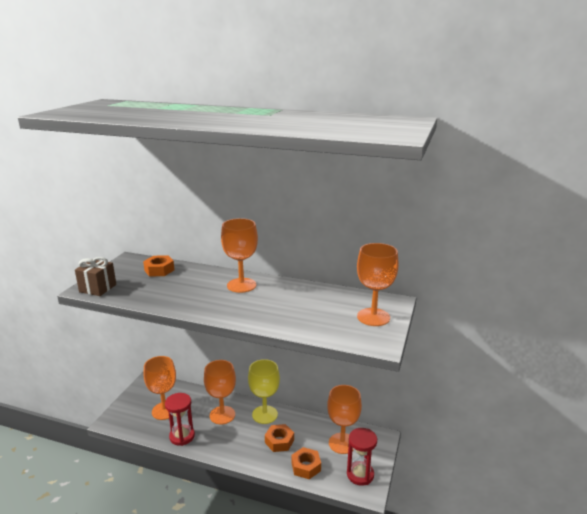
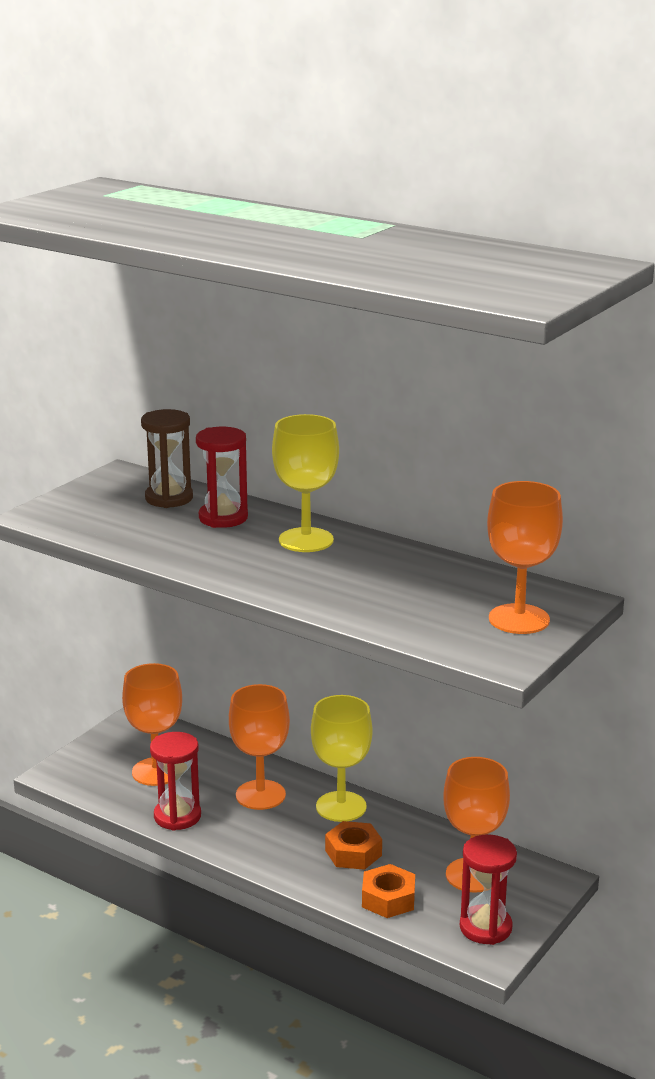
camera: 15 degrees right, 0 degrees up
brown gift [75,257,116,296] -> none
orange nut [143,255,175,277] -> brown hourglass [141,409,193,508]
orange goblet [221,218,258,293] -> yellow goblet [272,414,339,552]
none -> red hourglass [196,427,248,528]

